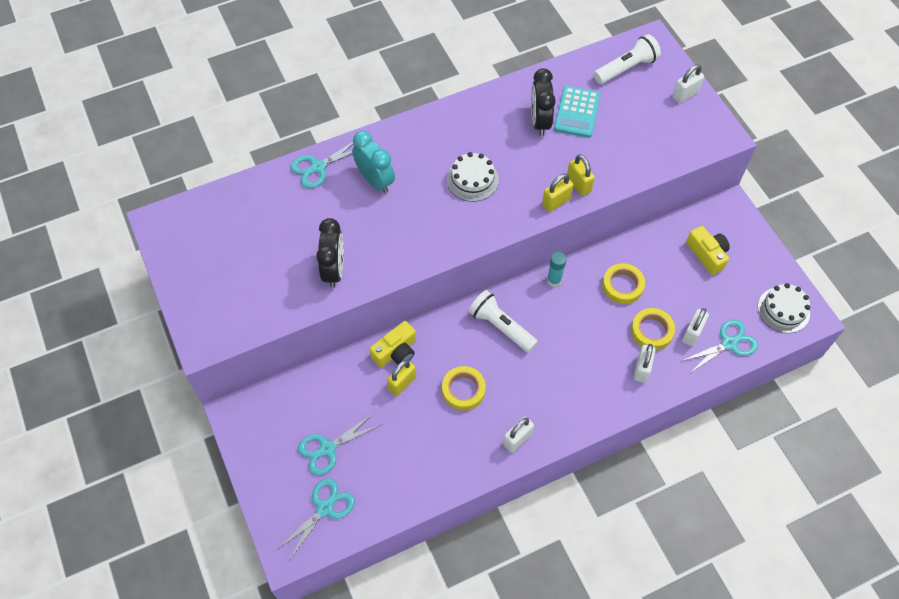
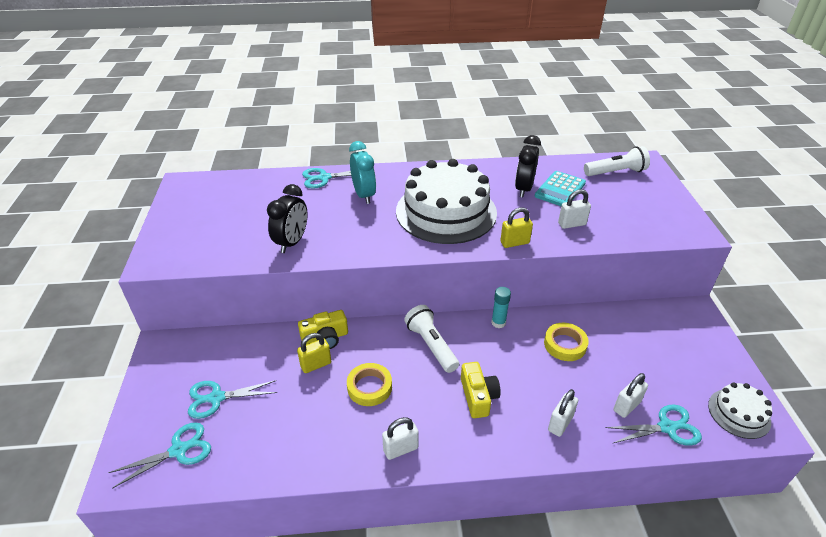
camera: 20 degrees right, 20 degrees down
white cake [447,152,499,202] -> white cake [396,159,497,244], size x2.12
yellow padlock [567,154,595,196] -> none
yellow tape [631,308,675,350] -> none
white padlock [672,65,704,103] -> white padlock moved to [558,189,591,229]
yellow camera [686,226,730,275] -> yellow camera moved to [461,362,501,418]

